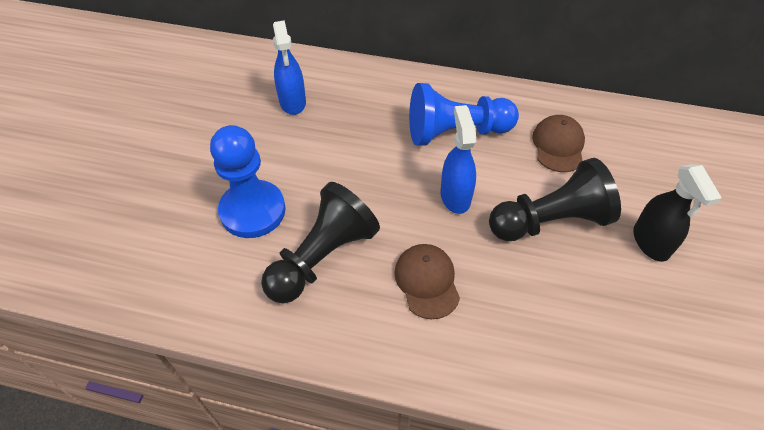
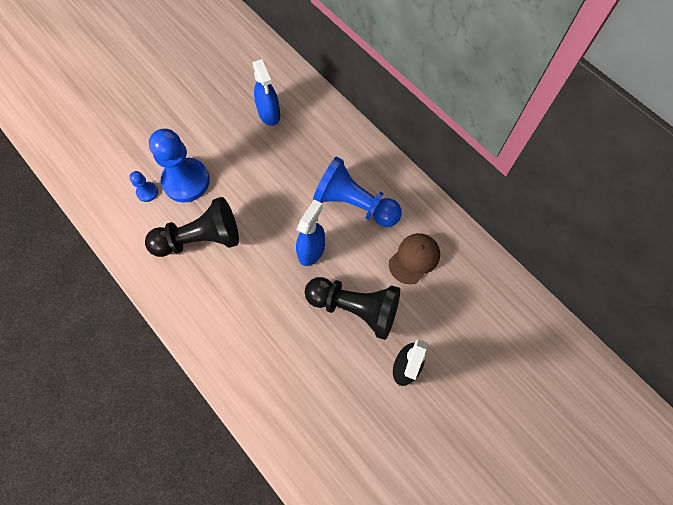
camera: 35 degrees right, 15 degrees up
blue spray bottle [273,20,306,115] -> blue spray bottle turned 45 degrees counterclockwise [252,59,280,126]
brown cap [394,244,460,319] -> none
none -> blue pawn [129,171,158,202]

